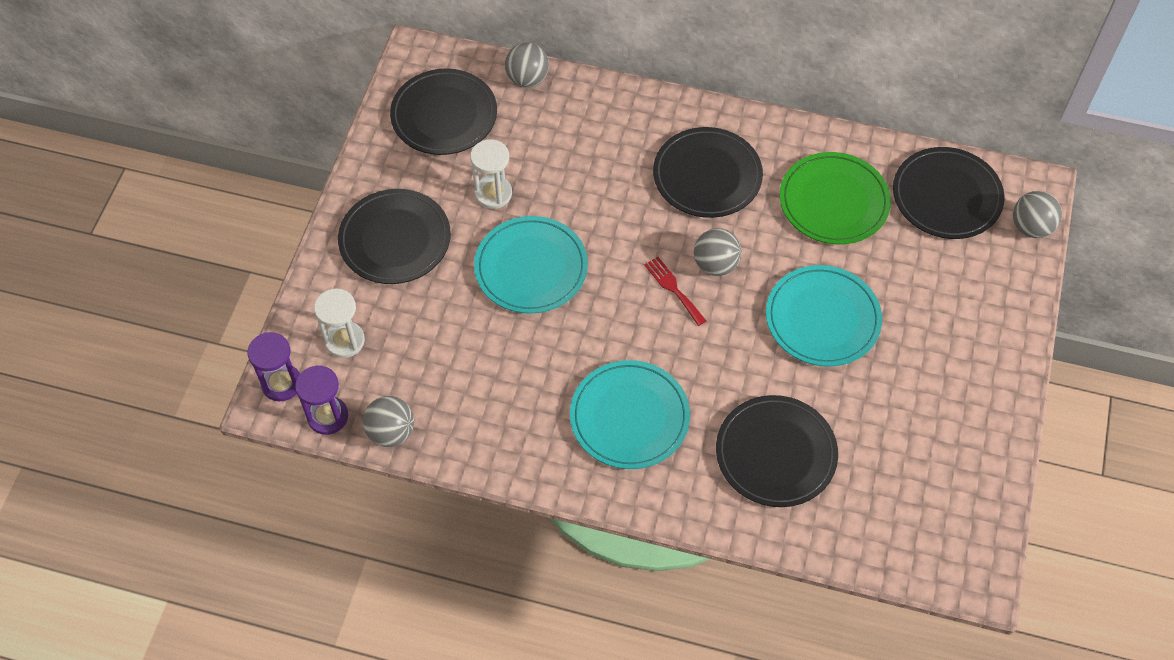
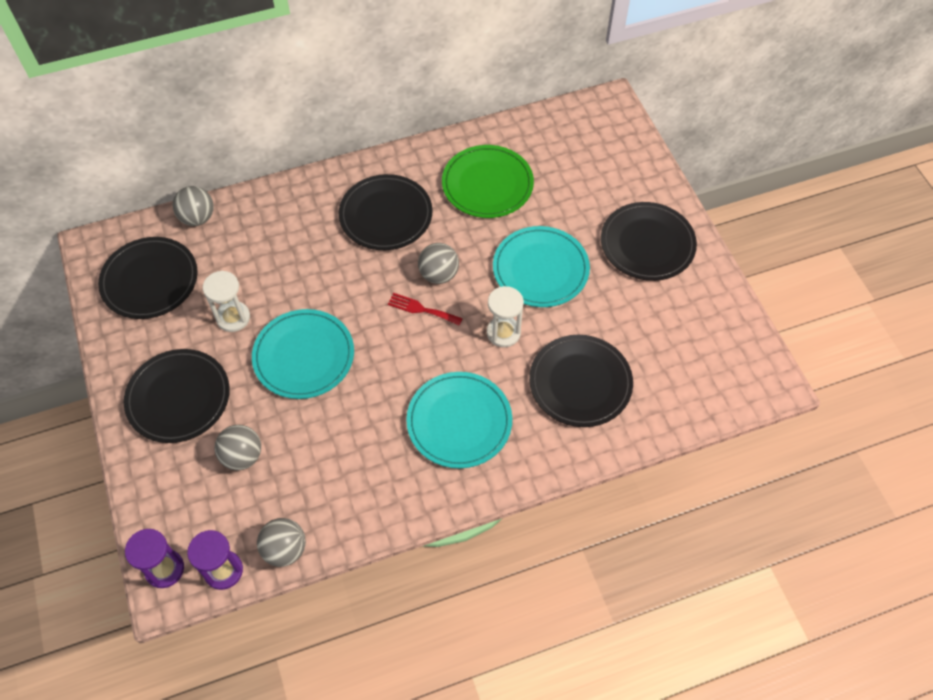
camera: 35 degrees left, 0 degrees up
white hourglass [314,288,365,358] -> white hourglass moved to [487,286,524,347]
black plate [893,147,1005,239] -> black plate moved to [601,202,697,281]
grey ball [1013,191,1062,238] -> grey ball moved to [214,425,261,470]

